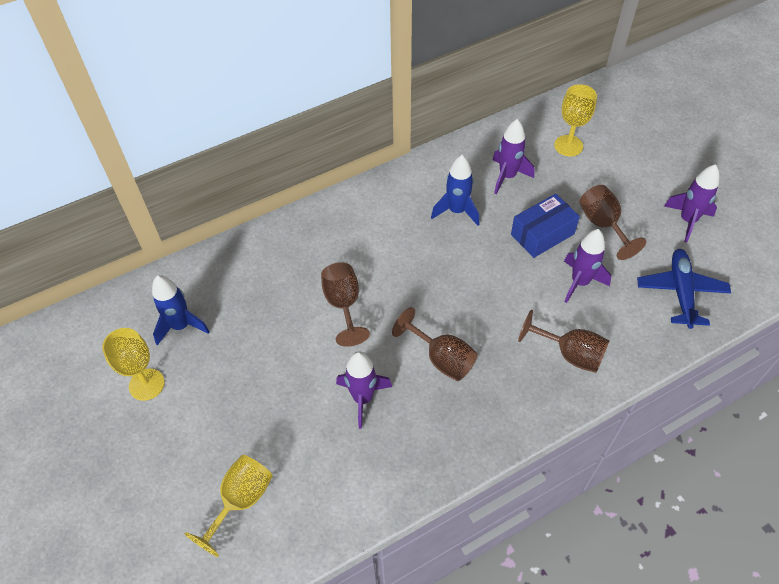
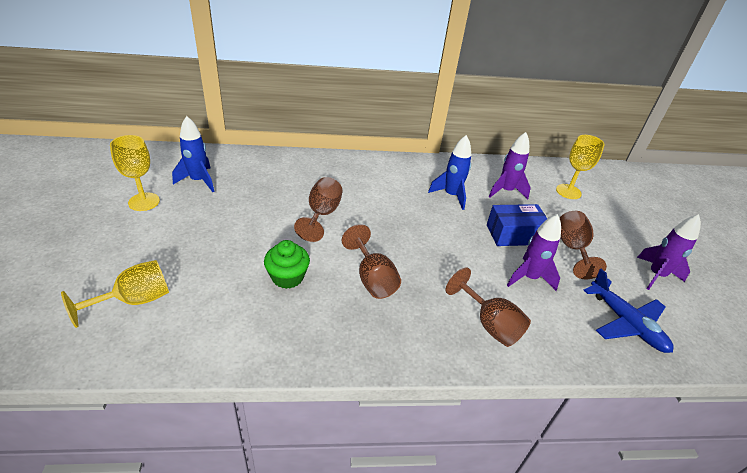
camera: 20 degrees right, 15 degrees down
purple rocket [336,351,392,429] -> green cupcake [264,240,310,289]
blue plane [637,249,731,329] -> blue plane turned 120 degrees clockwise [584,269,674,353]

